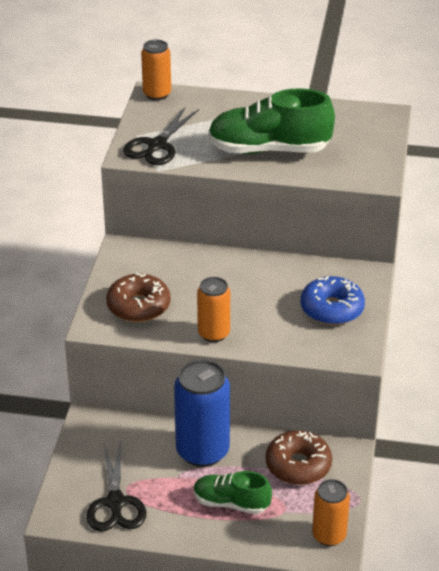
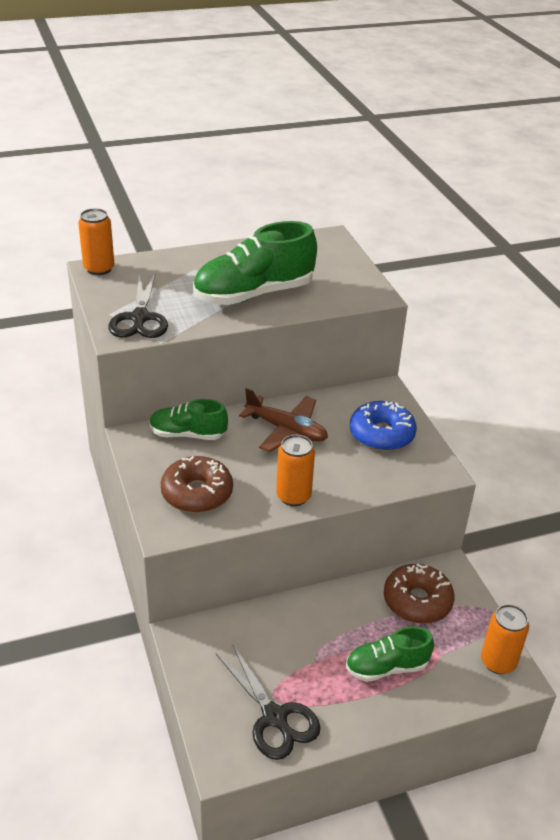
camera: 30 degrees left, 0 degrees up
blue can [174,359,230,467] -> none
none -> green shoe [149,399,228,440]
none -> brown plane [239,388,328,452]

